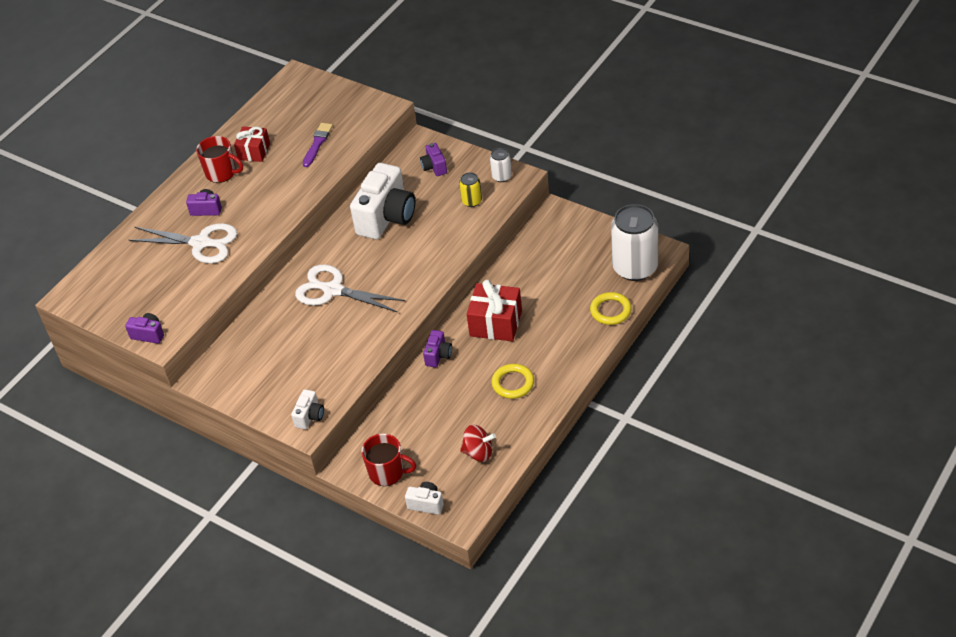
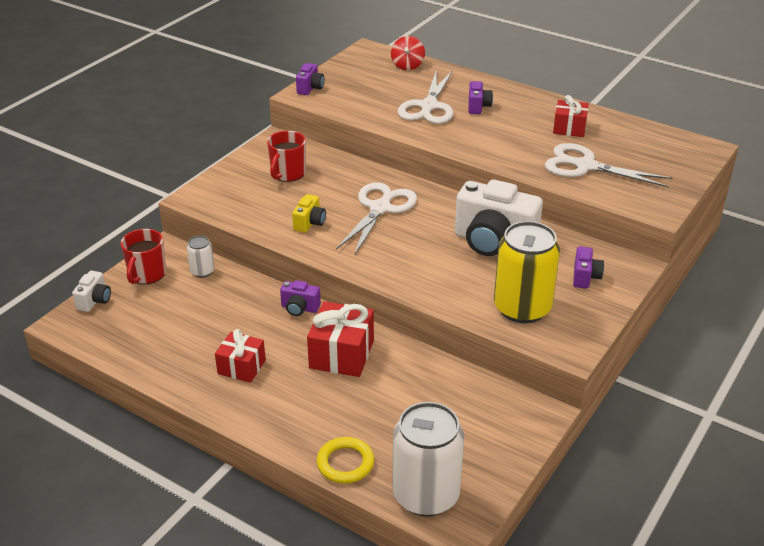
camera: 85 degrees right, 10 degrees down
red mug [196,136,243,183] -> red mug moved to [267,131,306,182]
white camera [291,389,324,429] -> none
purple brush [303,123,333,167] -> white scissors [545,143,672,187]
purple camera [420,143,447,176] -> purple camera turned 120 degrees clockwise [573,246,604,289]
yellow can [459,172,482,207] -> yellow can [494,221,560,323], size x2.16
red spinning top [460,425,496,462] -> red spinning top moved to [391,36,425,70]
white can [490,148,512,182] -> white can moved to [187,236,214,278]
yellow ring [491,364,534,399] -> red gift [215,329,266,383]
none -> yellow camera [292,194,326,233]

